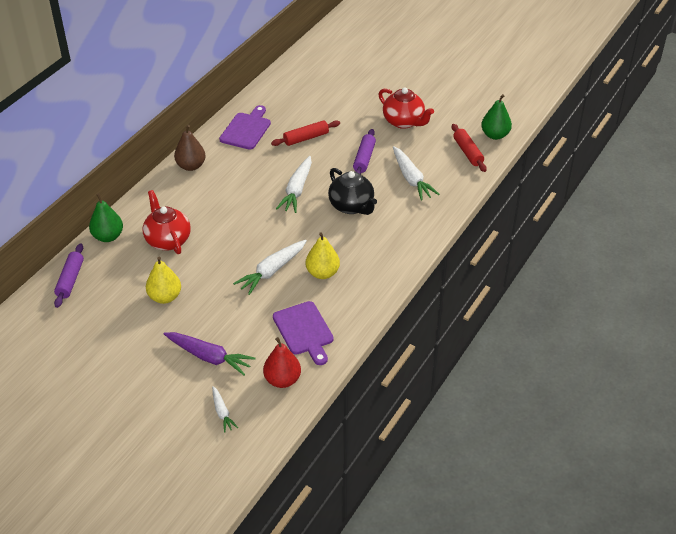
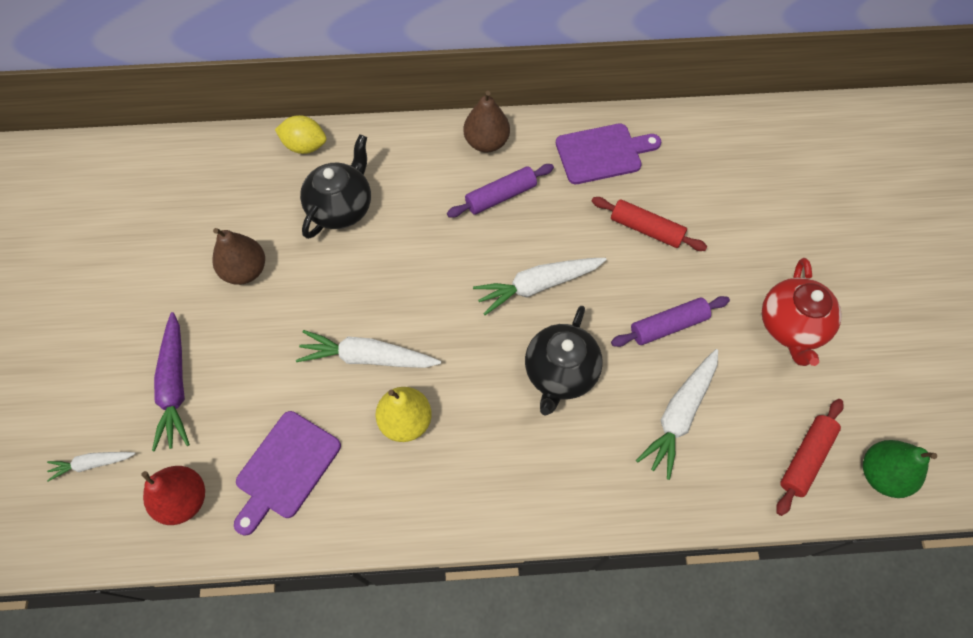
camera: 55 degrees right, 20 degrees up
purple rolling pin [54,243,84,308] -> purple rolling pin moved to [447,164,554,218]
green pear [89,193,123,242] -> yellow lemon [275,115,326,154]
red teapot [143,190,191,254] -> black teapot [300,134,371,239]
yellow pear [146,257,181,304] -> brown pear [212,228,265,285]
white carrot [212,386,238,433] -> white carrot turned 45 degrees clockwise [47,452,135,481]

